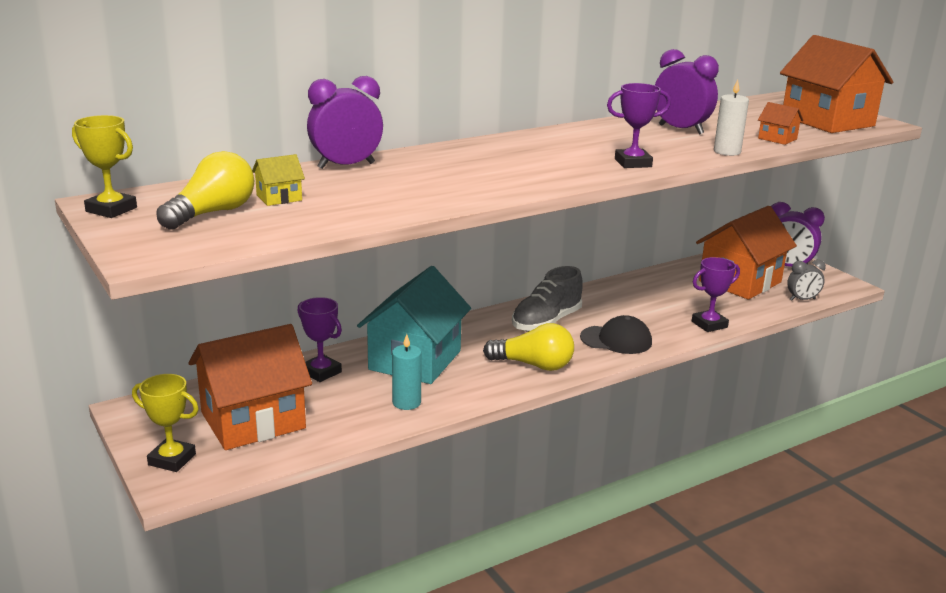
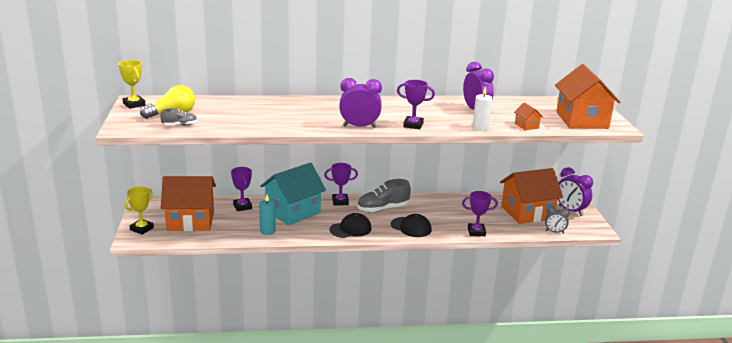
camera: 25 degrees right, 0 degrees up
yellow trophy [132,374,199,472] -> yellow trophy turned 75 degrees clockwise [125,187,154,235]
yellow house [252,154,305,206] -> none
purple clock [307,76,383,169] -> purple clock moved to [339,78,382,128]
yellow light bulb [483,323,574,371] -> black cap [330,213,372,238]
none -> grey shoe [160,108,197,126]
none -> purple trophy [324,163,358,206]

